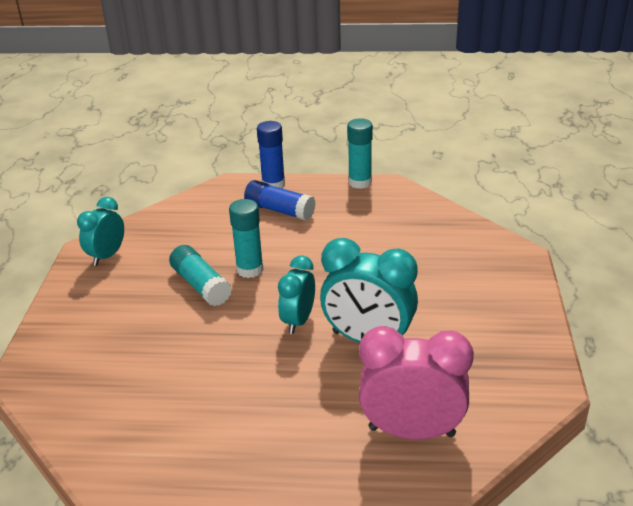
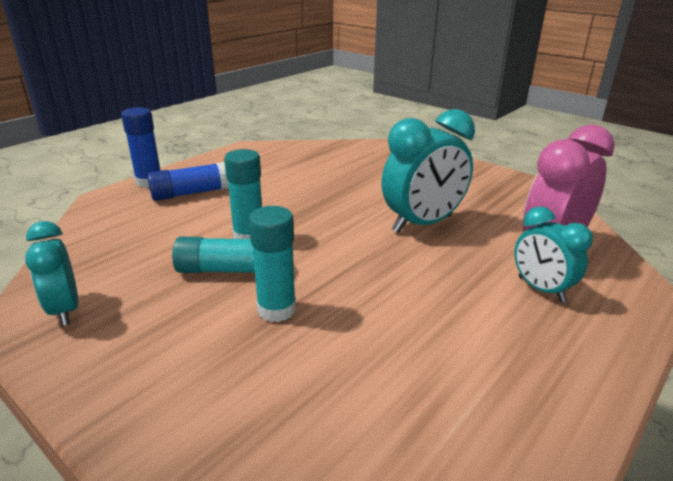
camera: 55 degrees left, 5 degrees down
turquoise clock [278,256,315,334] -> turquoise clock moved to [514,206,593,302]
turquoise glue stick [347,118,373,189] -> turquoise glue stick moved to [249,206,296,322]

